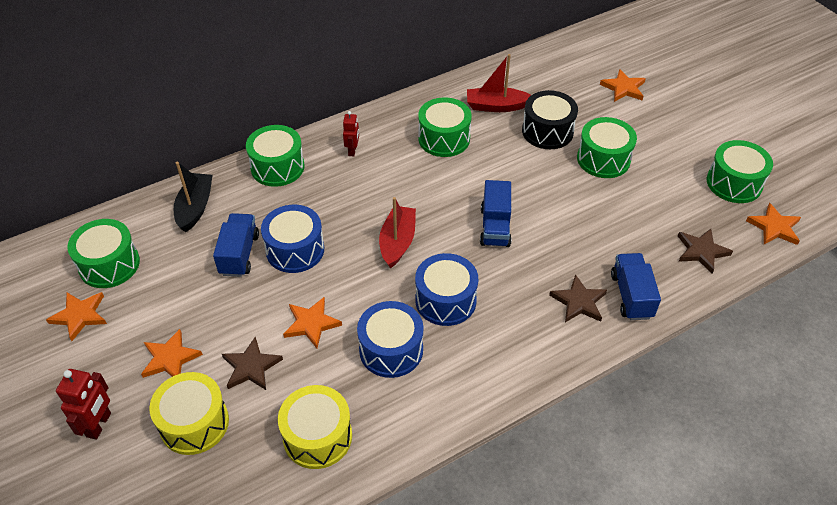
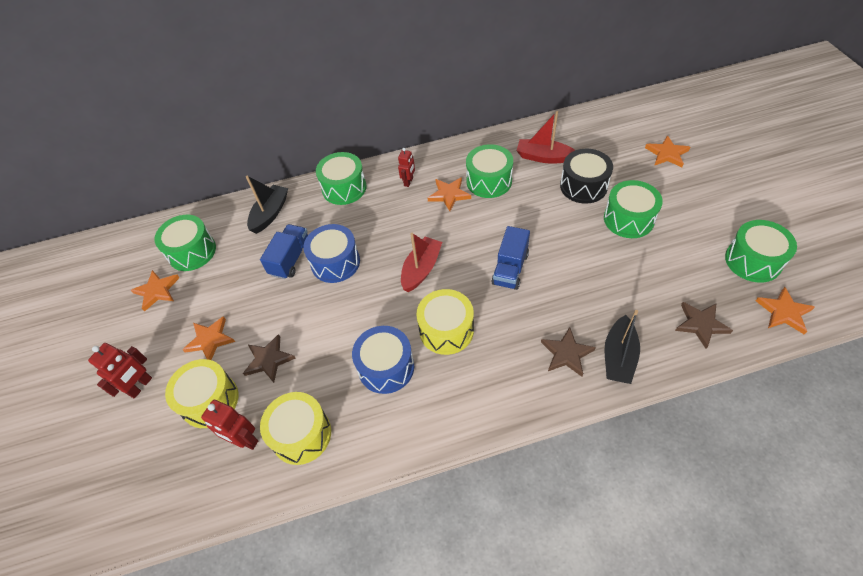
camera: 20 degrees right, 5 degrees up
orange star [283,297,342,348] -> orange star moved to [428,177,471,211]
blue drum [415,253,478,326] -> yellow drum [416,289,474,355]
blue truck [611,253,661,320] -> black boat [605,310,640,384]
none -> red robot [201,400,258,450]

